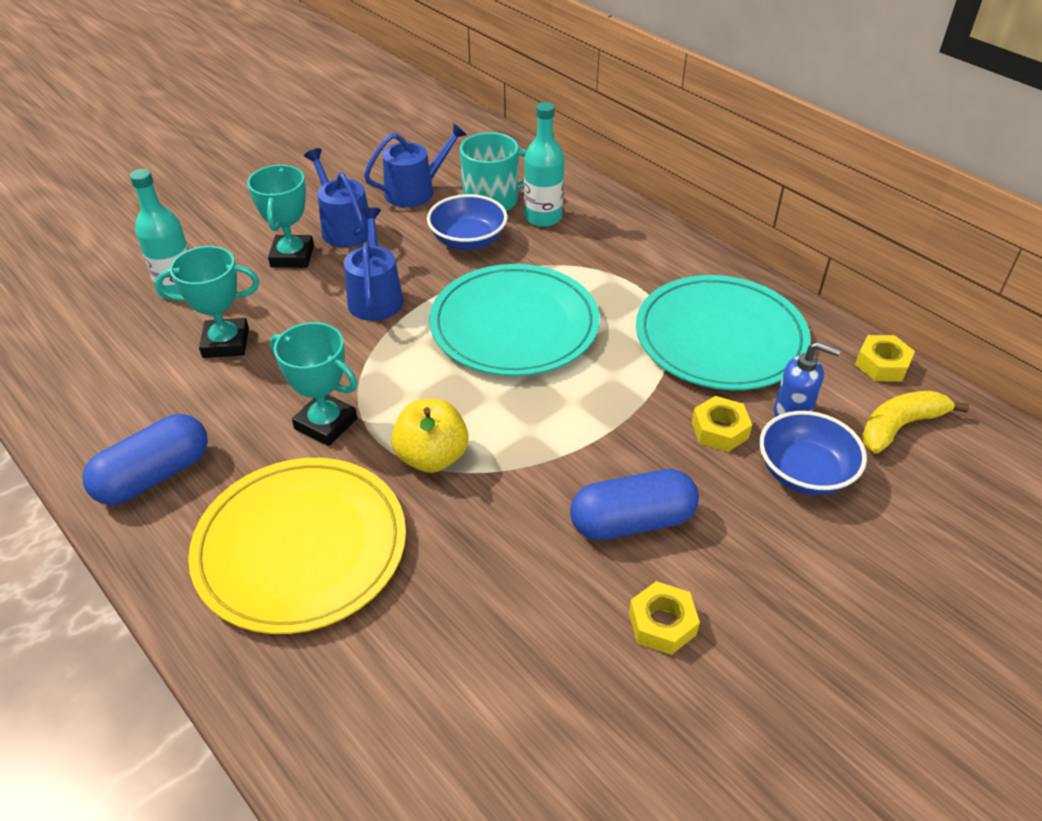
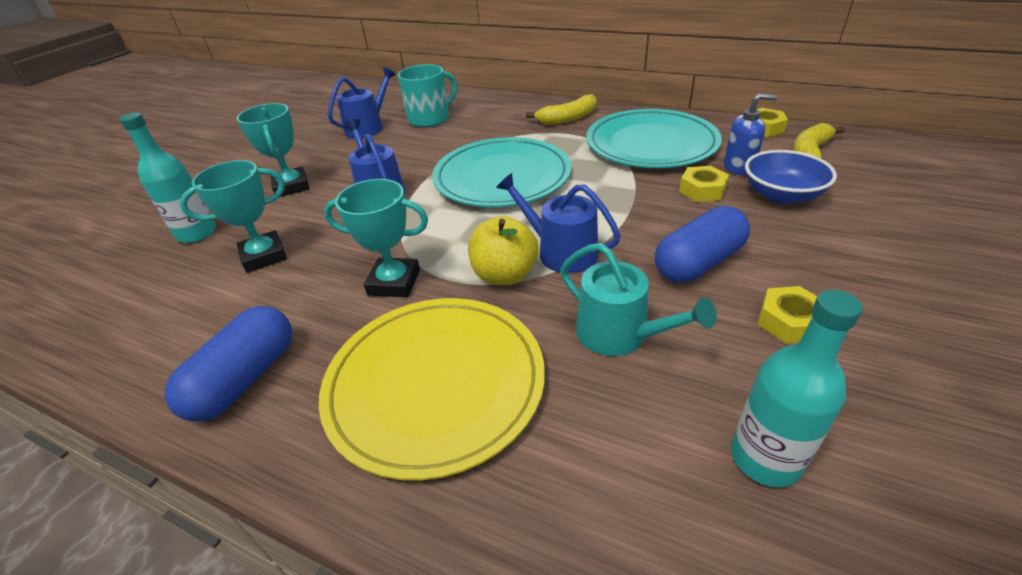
camera: 20 degrees left, 5 degrees down
blue watering can [304,148,368,247] -> blue watering can moved to [496,173,621,273]
blue bowl [427,194,508,250] -> none
turquoise bottle [524,102,564,227] -> turquoise bottle moved to [731,290,863,487]
none -> yellow banana [526,94,597,125]
none -> turquoise watering can [560,243,717,356]

